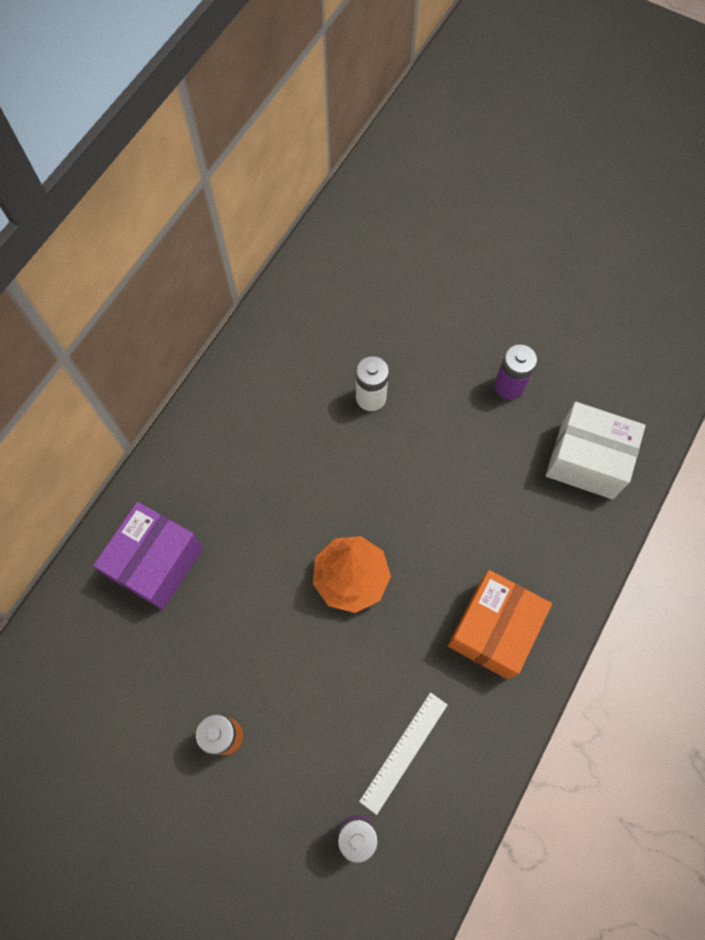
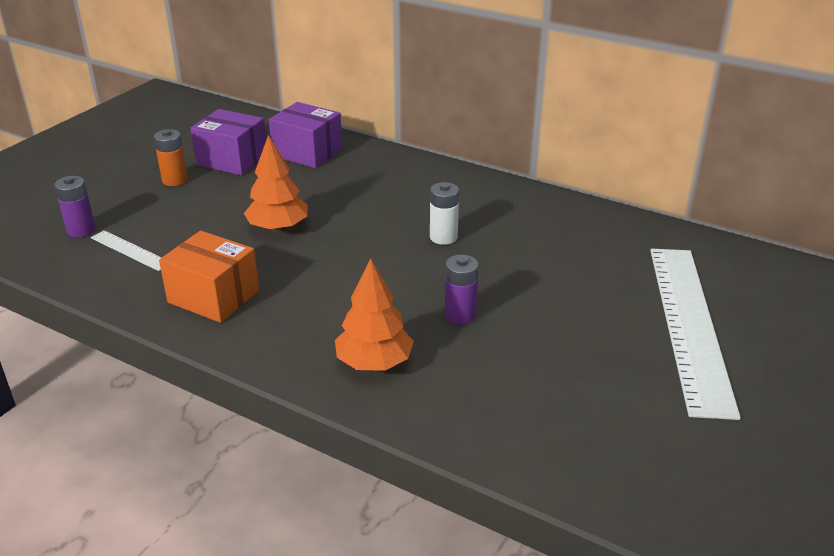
camera: 90 degrees right, 35 degrees down
white box [546,402,646,499] -> orange tree [335,258,414,371]
none -> purple box [190,109,266,175]
none -> white ruler [650,249,741,420]

